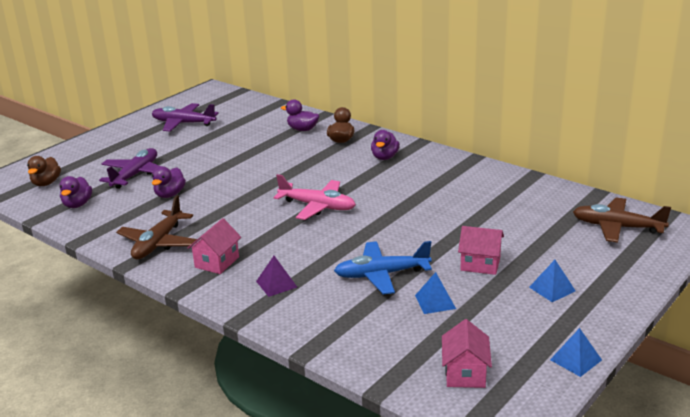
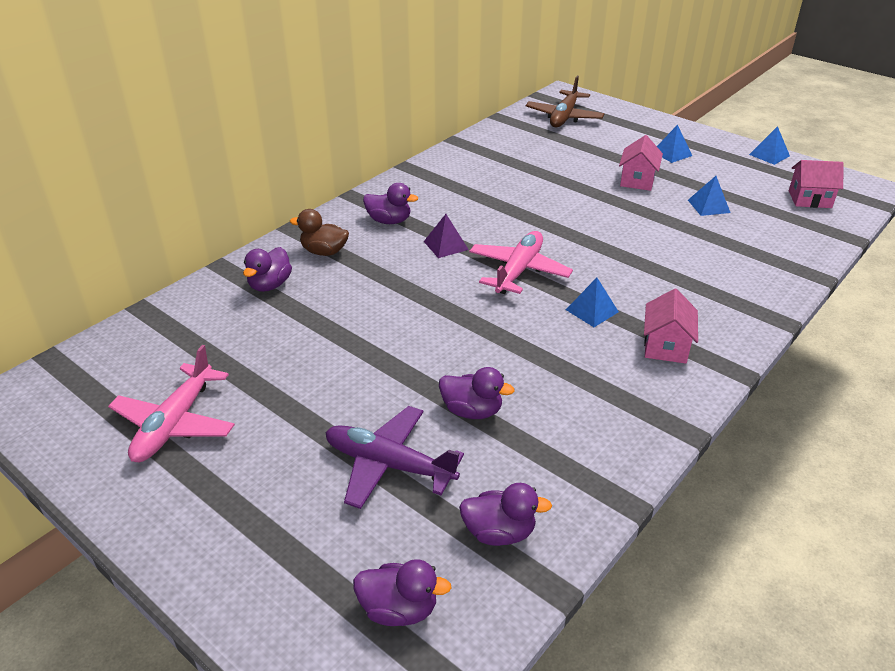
camera: 90 degrees left, 10 degrees up
brown duck [27,156,61,186] -> purple duck [353,559,452,626]
brown plane [116,195,197,259] -> none
purple plane [152,103,219,132] -> pink plane [108,345,235,462]
pink house [187,218,241,274] -> pink house turned 75 degrees clockwise [644,289,698,364]
purple pyramid [256,256,297,297] -> purple pyramid moved to [424,214,469,258]
blue plane [334,241,432,294] -> none
none -> blue pyramid [566,278,619,327]

